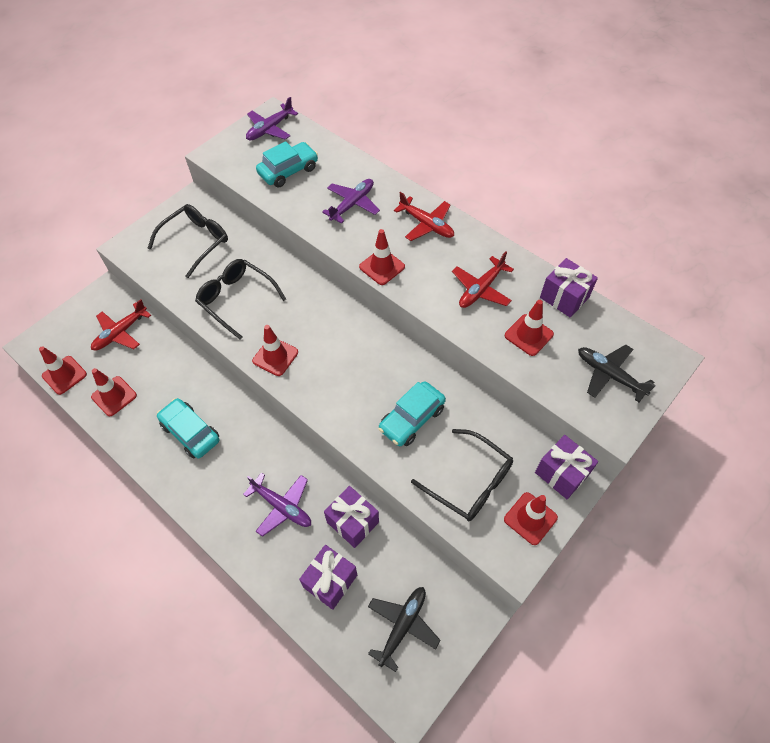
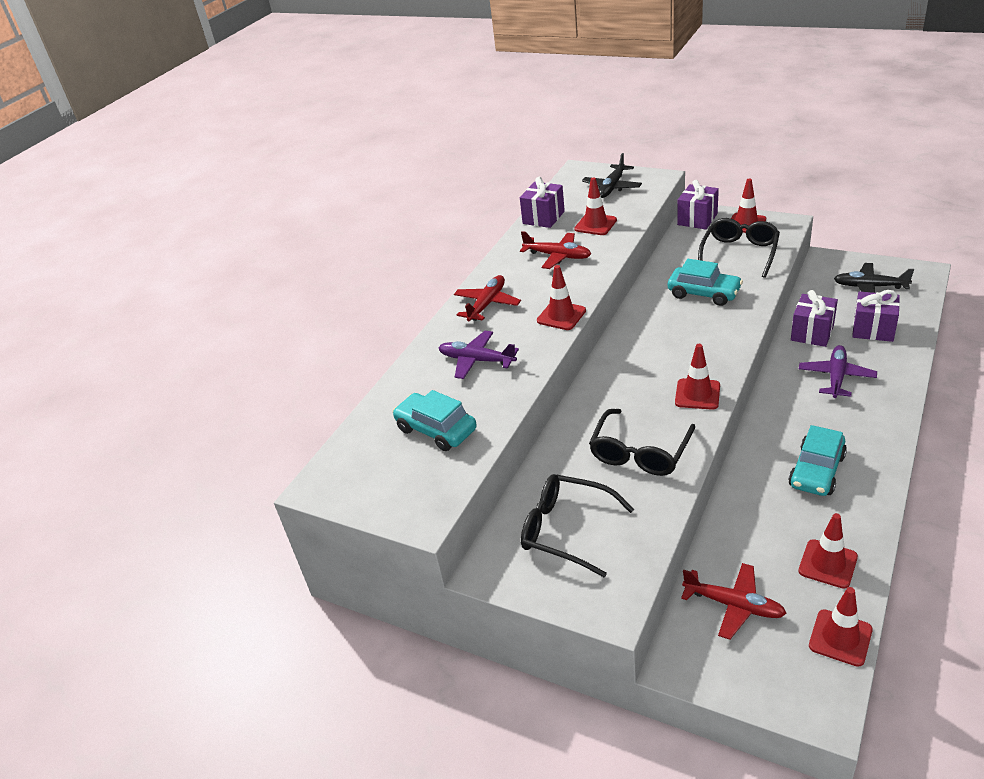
camera: 100 degrees left, 20 degrees down
purple plane [246,97,298,140] -> none

